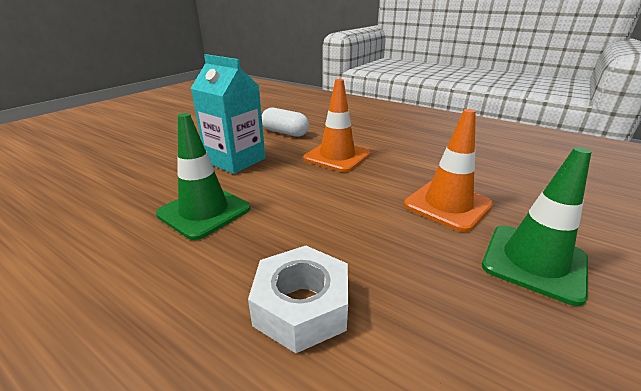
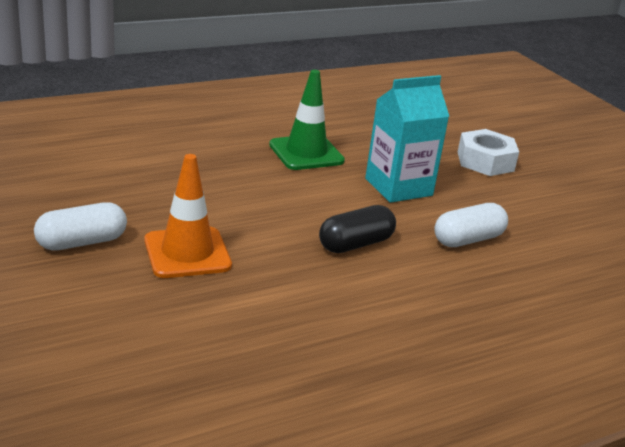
camera: 115 degrees right, 0 degrees up
white nut [248,246,348,353] -> white nut moved to [458,129,519,176]
orange traffic cone [303,79,371,172] -> black capsule [319,205,396,253]
green traffic cone [482,147,591,306] -> white capsule [34,202,127,251]

